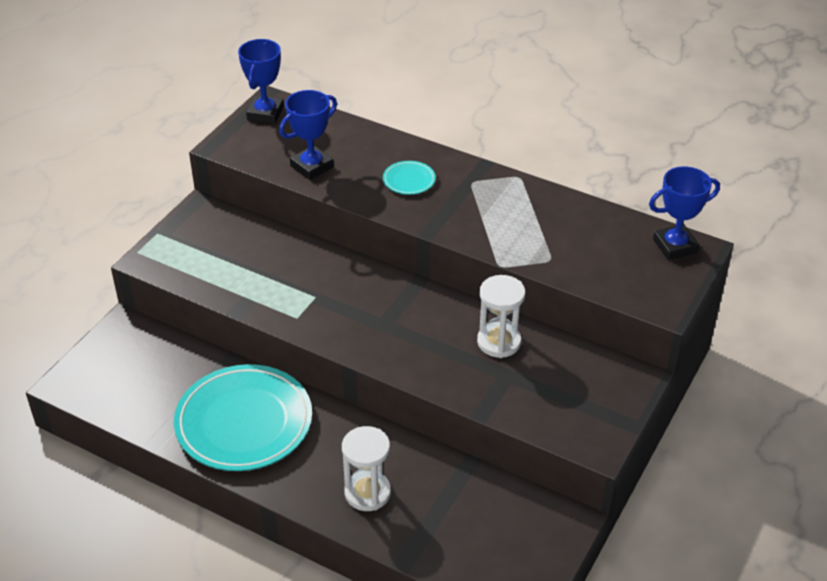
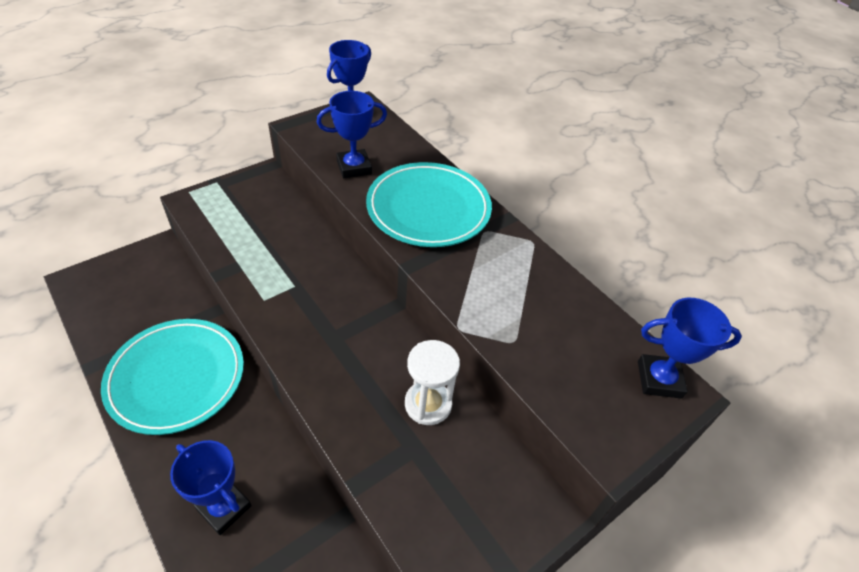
camera: 20 degrees right, 5 degrees up
white hourglass [342,426,391,511] -> blue trophy [170,440,252,535]
turquoise plate [383,161,436,195] -> turquoise plate [366,162,492,247], size x2.39

